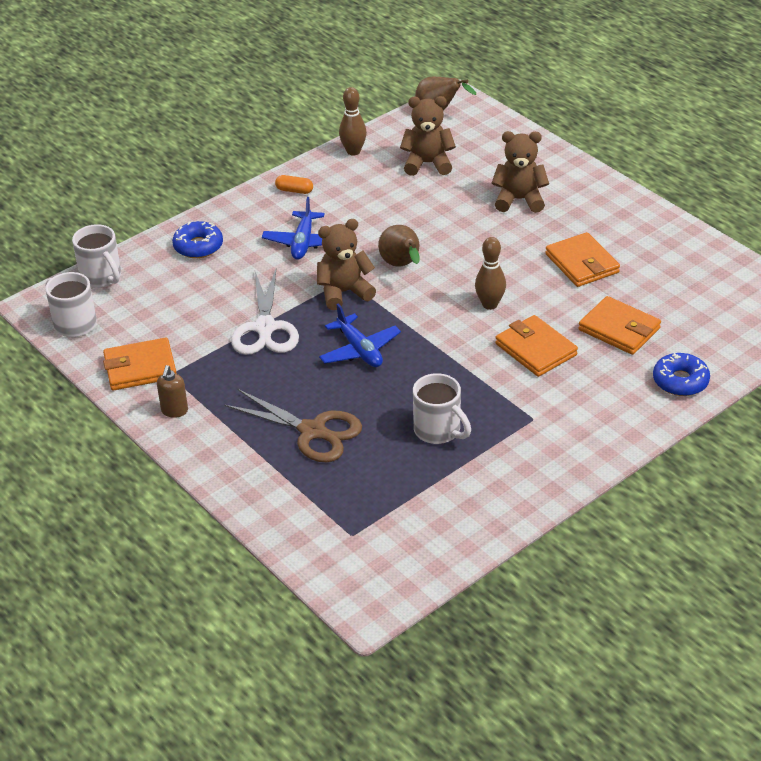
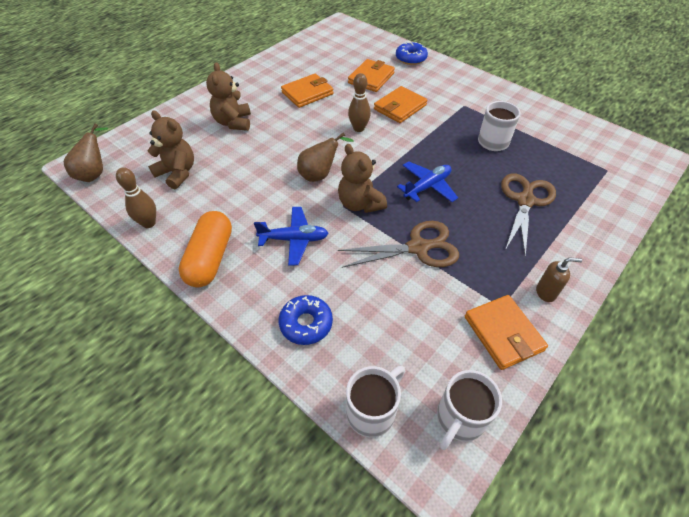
camera: 100 degrees left, 10 degrees up
white scissors [231,268,299,355] -> brown scissors [338,221,459,268]
orange capsule [275,175,313,194] -> orange capsule [179,211,232,287], size x2.21
brown teddy bear [400,96,456,176] -> brown teddy bear turned 135 degrees clockwise [148,111,194,189]

